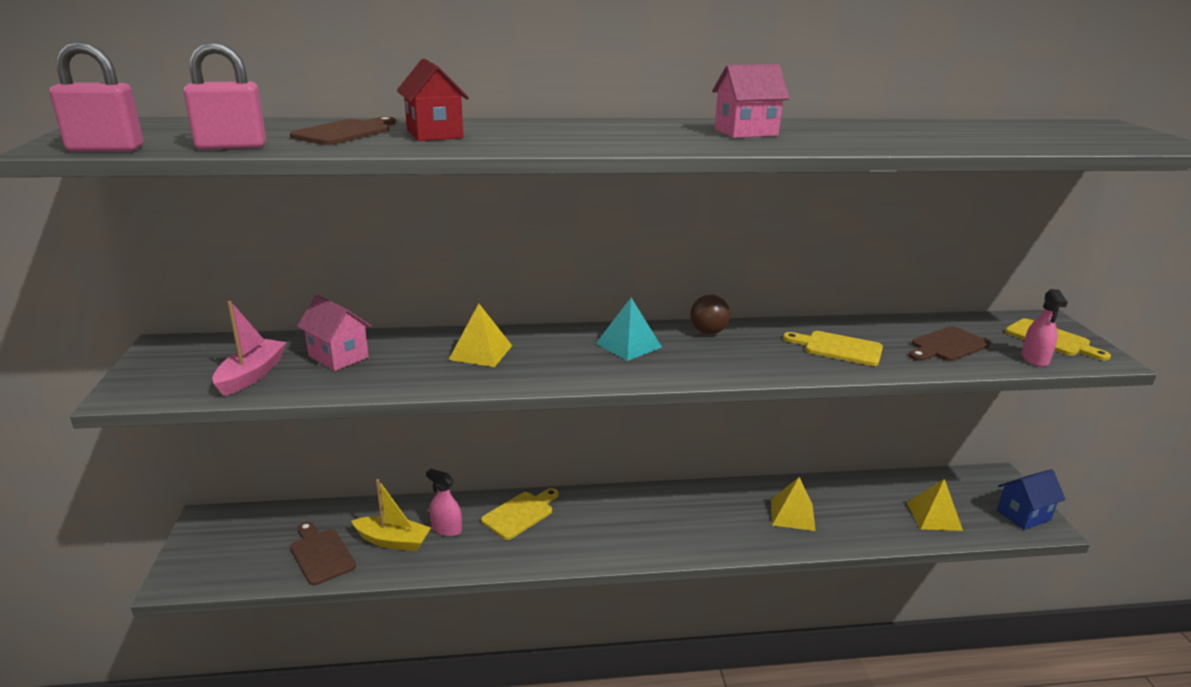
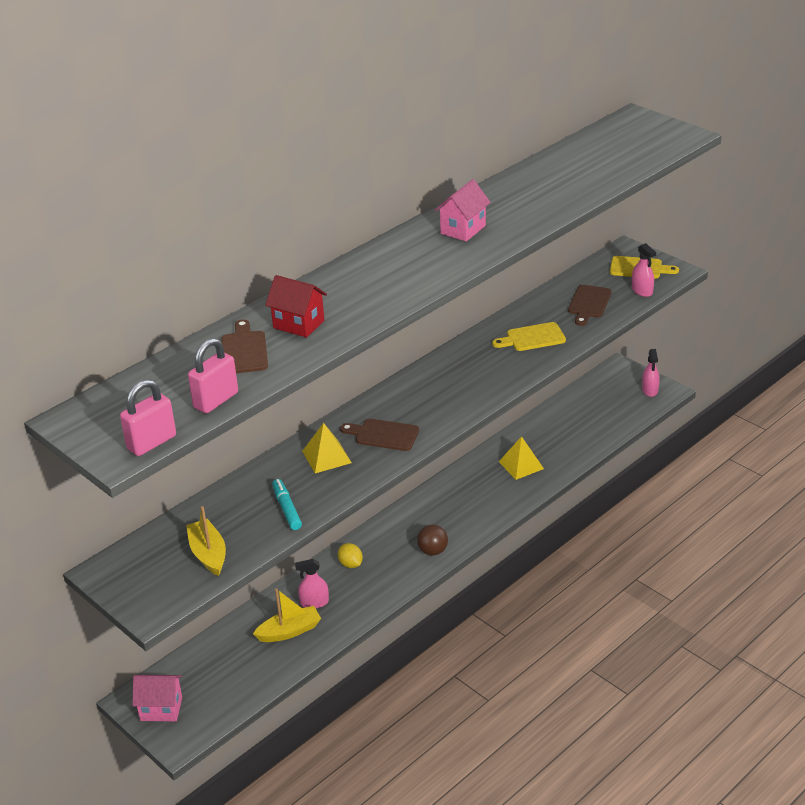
camera: 35 degrees left, 10 degrees up
pink boat [212,301,287,396] -> yellow boat [186,506,226,576]
brown cutting board [290,522,356,585] -> brown cutting board moved to [340,419,419,451]
pink house [297,295,372,371] -> pink house moved to [132,675,182,722]
yellow cutting board [481,488,559,540] -> yellow lemon [338,543,363,568]
turquoise pyramid [596,298,662,361] -> none
brown ball [690,295,730,334] -> brown ball moved to [417,525,448,556]
yellow pyramid [907,479,963,531] -> none
blue house [997,469,1065,530] -> pink spray bottle [642,349,660,397]
none -> turquoise marker [272,479,302,530]

